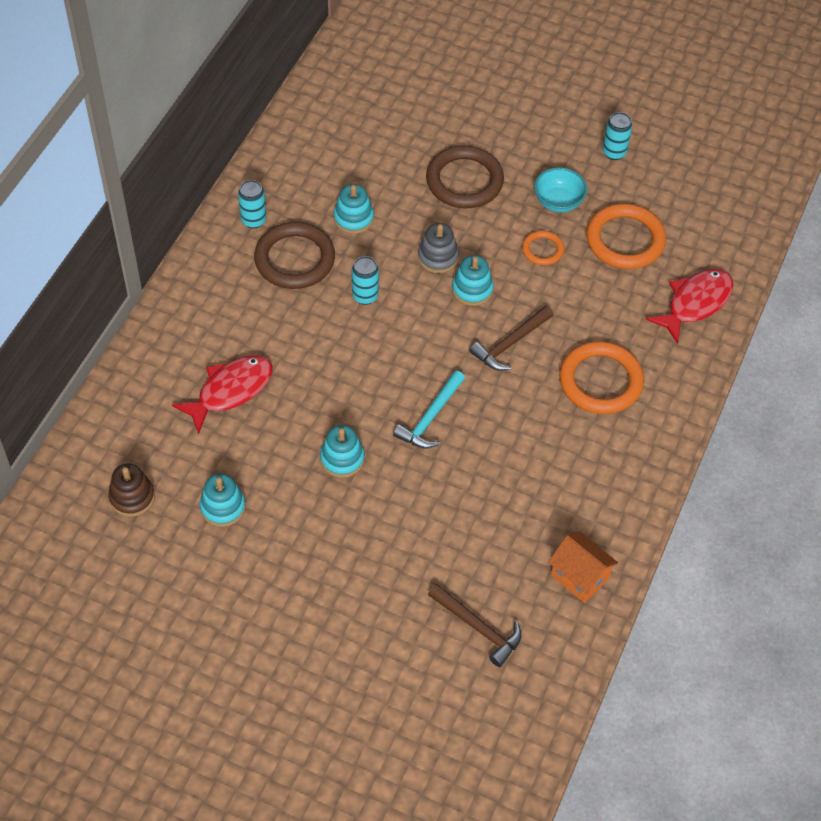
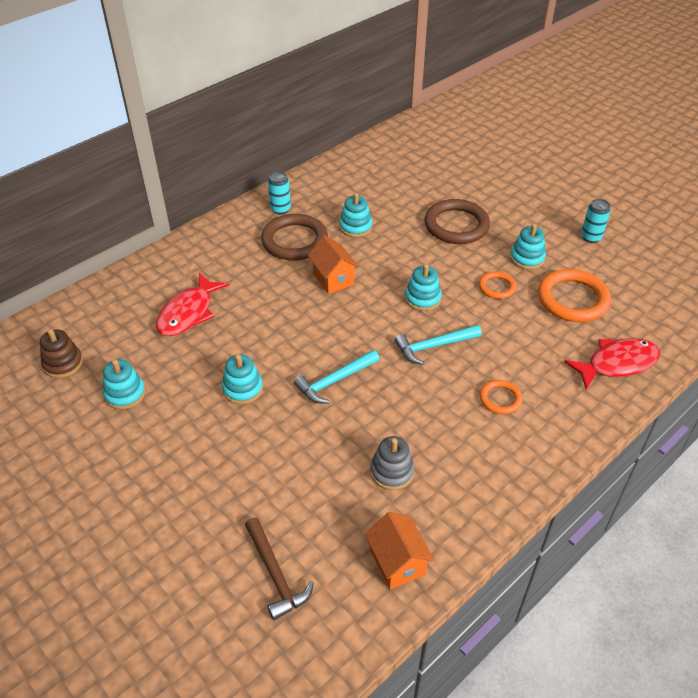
camera: 25 degrees right, 10 degrees down
red fish [172,355,273,434] -> red fish turned 135 degrees clockwise [156,273,229,336]
turquoise can [352,256,379,305] -> orange house [308,236,359,294]
grey stacking toy [418,223,459,273] -> grey stacking toy moved to [370,436,415,490]
brown hammer [469,305,553,371] -> turquoise hammer [395,325,481,365]
turquoise bowl [534,167,587,213] -> turquoise stacking toy [510,224,546,270]
orange ring [559,341,644,414] -> orange ring [480,380,522,414], size x0.53

